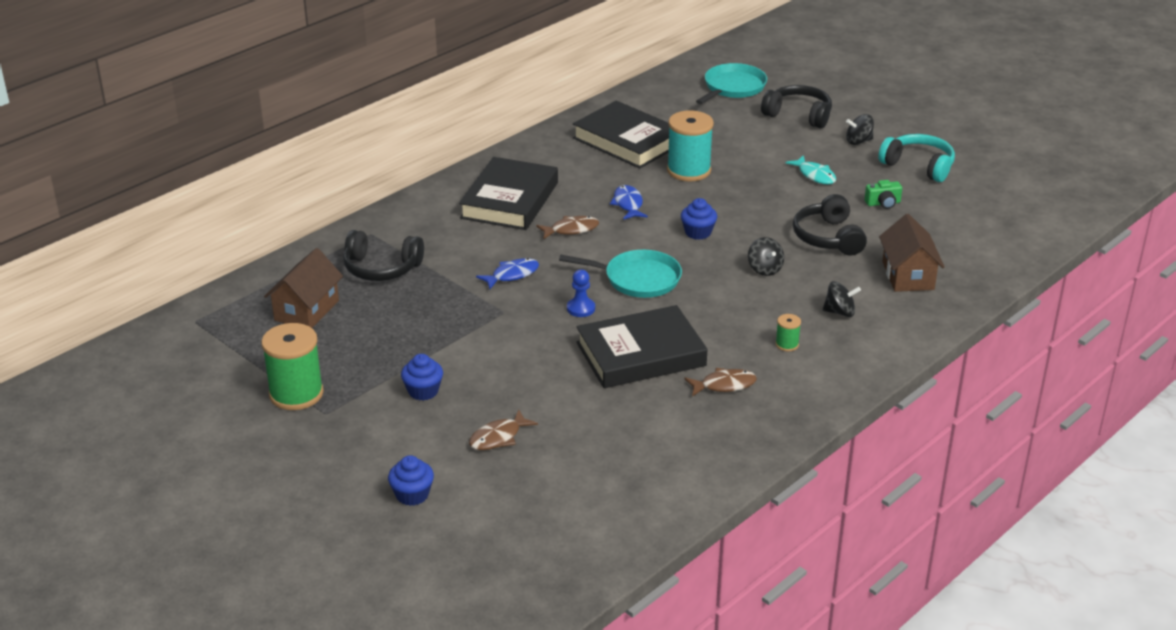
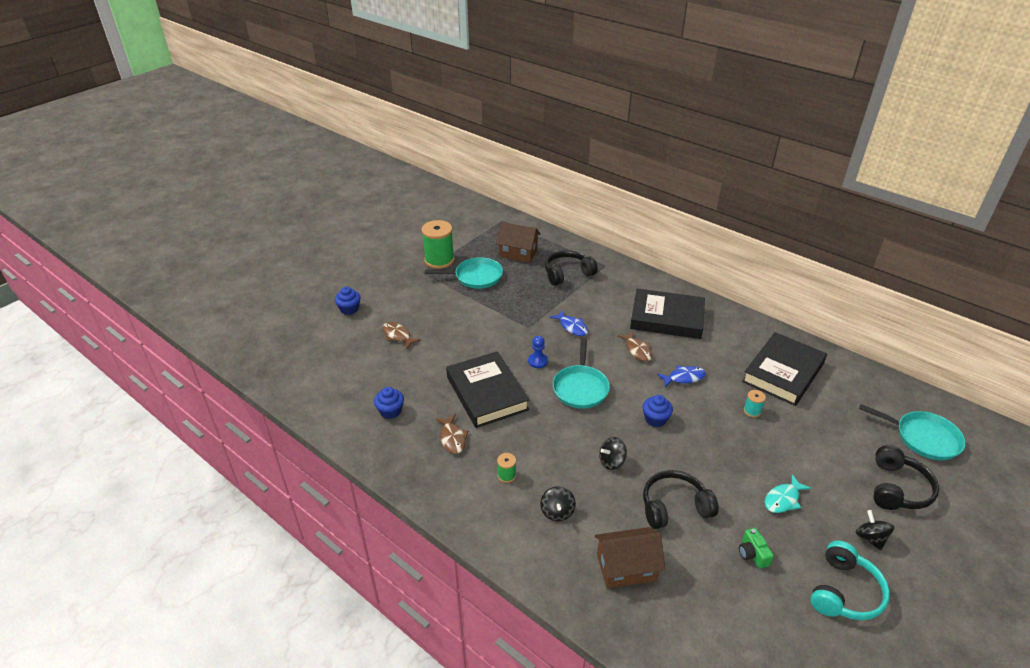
camera: 85 degrees right, 5 degrees up
black headphones [343,230,424,281] -> black headphones turned 60 degrees clockwise [545,250,597,286]
blue cupcake [401,354,443,401] -> blue cupcake moved to [374,387,404,419]
turquoise spool [667,110,714,181] -> turquoise spool [743,390,766,417], size x0.45
none -> turquoise pan [425,257,503,289]

